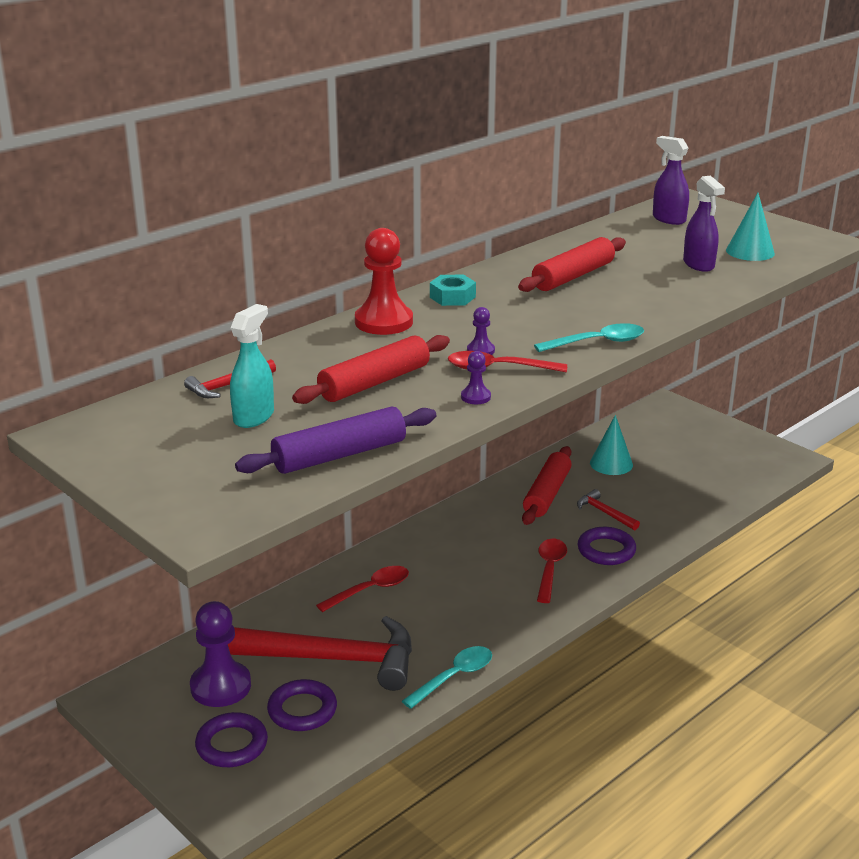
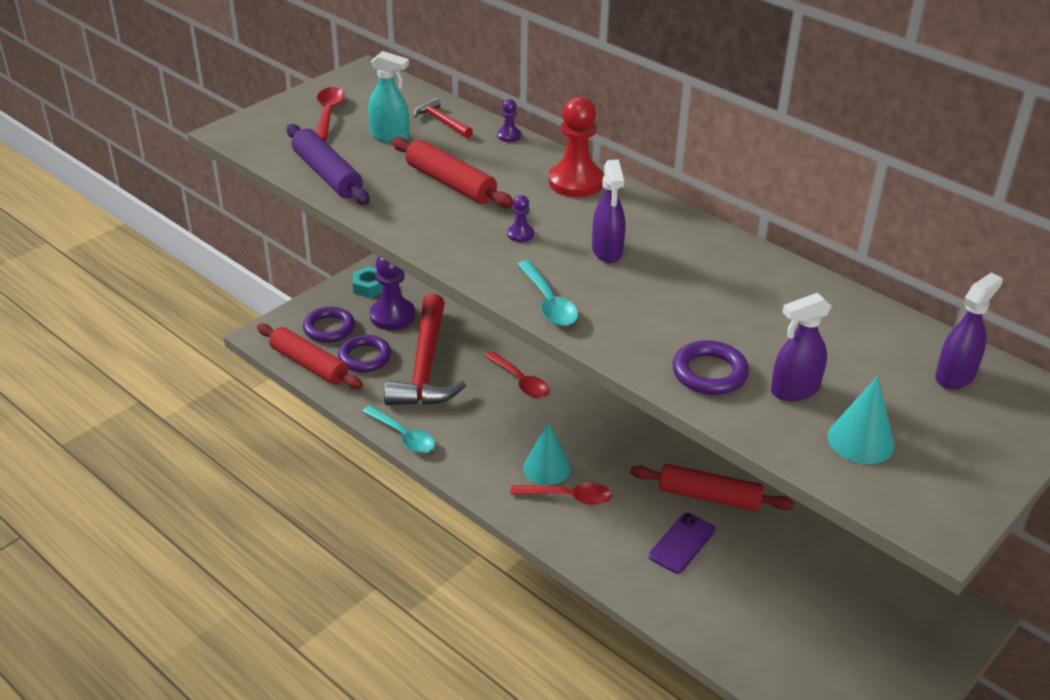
camera: 85 degrees right, 10 degrees up
turquoise nut [430,275,476,306] -> turquoise nut moved to [353,266,382,298]
red spoon [448,351,567,373] -> red spoon moved to [316,87,345,141]
purple pawn [461,351,491,404] -> purple pawn moved to [497,99,521,142]
red rolling pin [518,237,626,292] -> red rolling pin moved to [257,323,363,389]
red hammer [577,489,640,530] -> purple phone [649,512,716,574]
purple ring [577,527,636,565] -> purple ring moved to [673,340,749,395]
turquoise cone [590,415,633,475] -> turquoise cone moved to [523,422,571,485]
none -> purple spray bottle [592,160,626,263]

